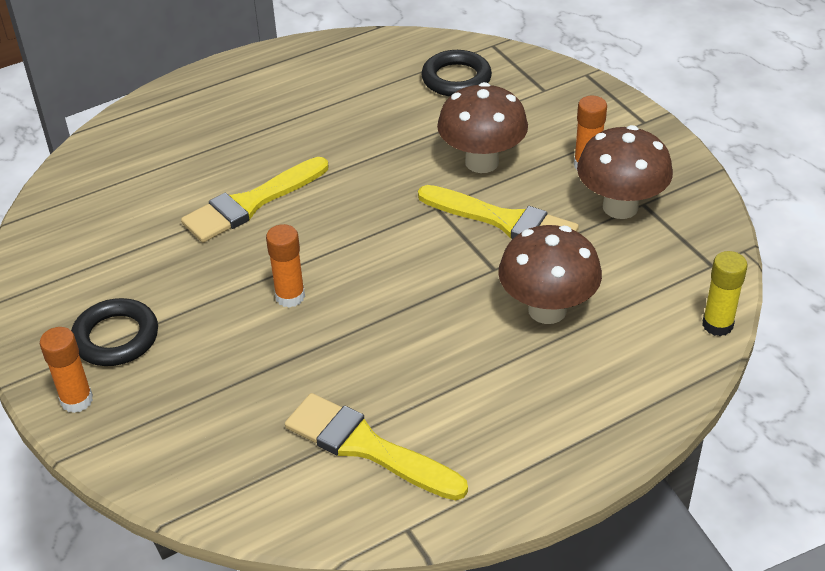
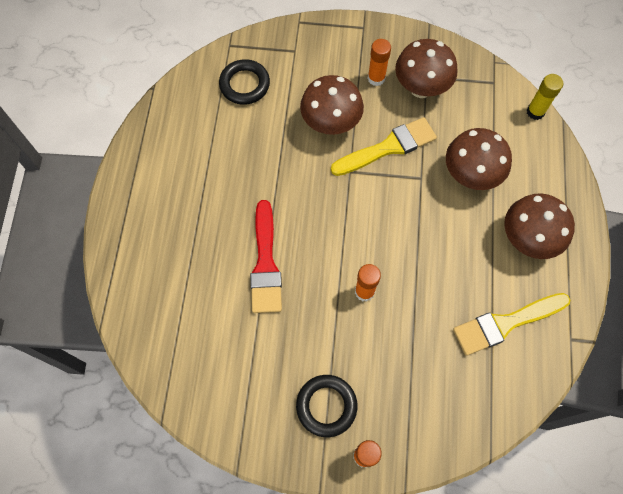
camera: 55 degrees left, 25 degrees up
yellow brush [181,157,328,242] -> red brush [250,200,282,313]
none -> brown mushroom [504,193,575,259]

